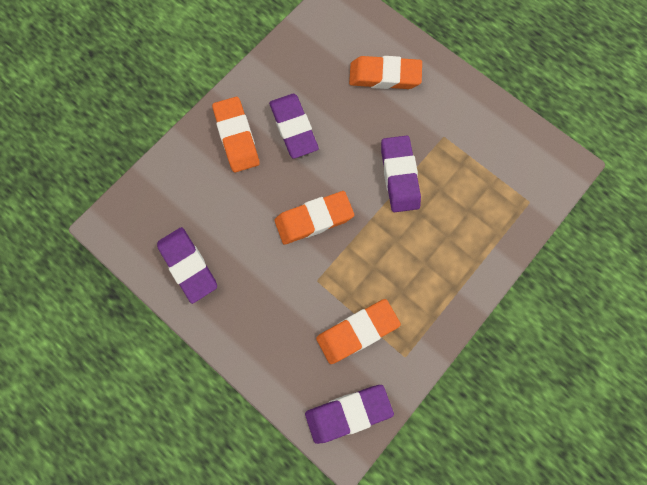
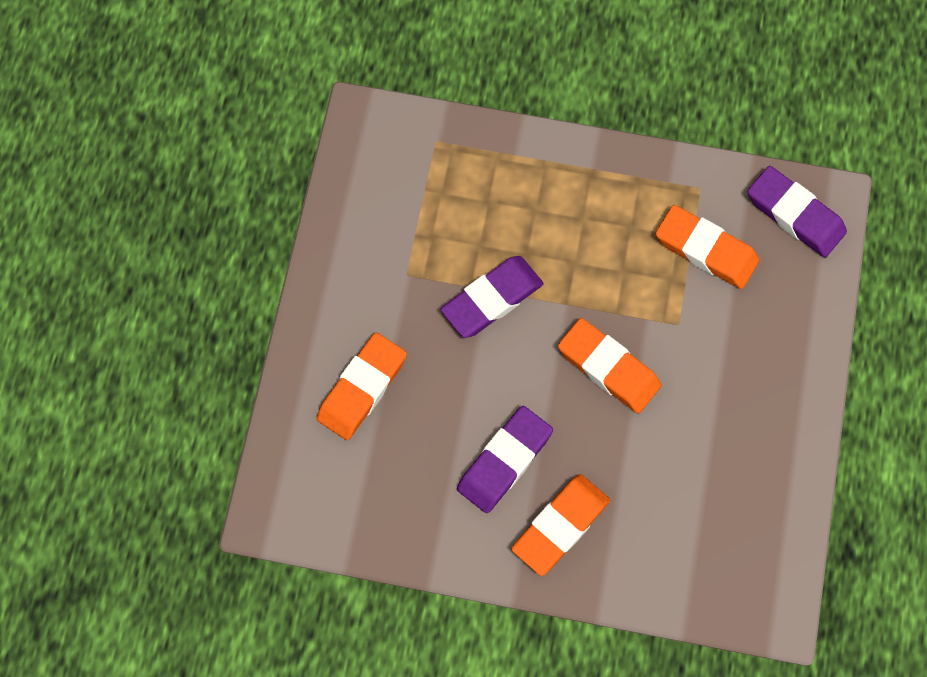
camera: 120 degrees left, 5 degrees down
purple eraser [157,227,217,304] -> none
orange eraser [349,56,422,89] -> orange eraser turned 60 degrees clockwise [316,332,407,440]

